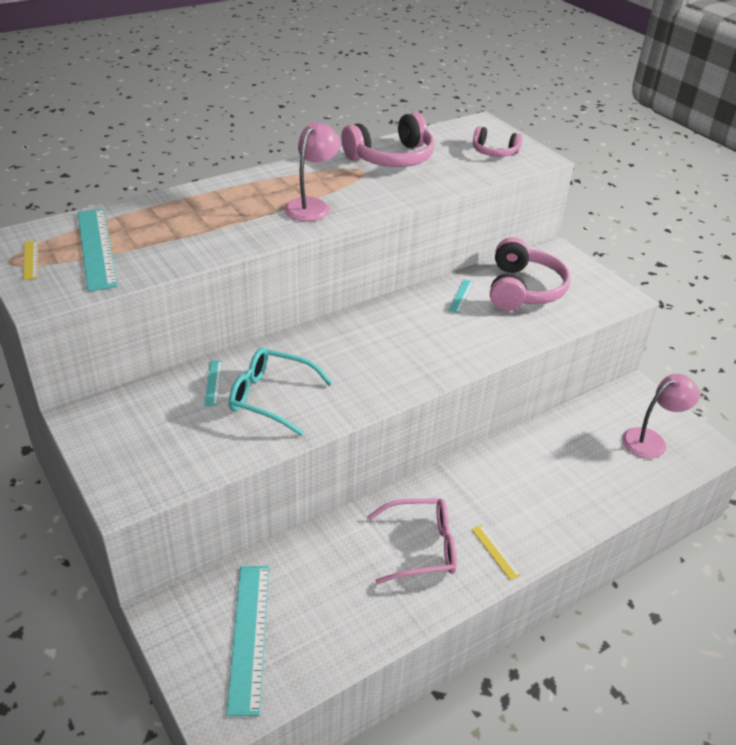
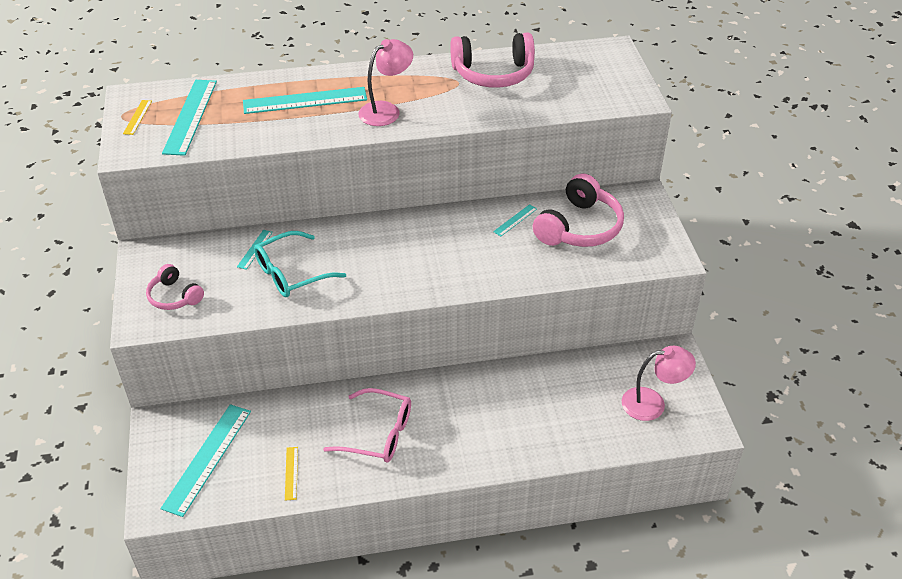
camera: 25 degrees right, 5 degrees up
turquoise glasses [229,348,333,436] -> turquoise glasses turned 75 degrees counterclockwise [254,231,346,297]
yellow ruler [472,525,521,580] -> yellow ruler moved to [285,447,298,500]
pink headphones [473,126,523,157] -> pink headphones moved to [146,264,204,310]
none -> turquoise ruler [243,87,367,114]

